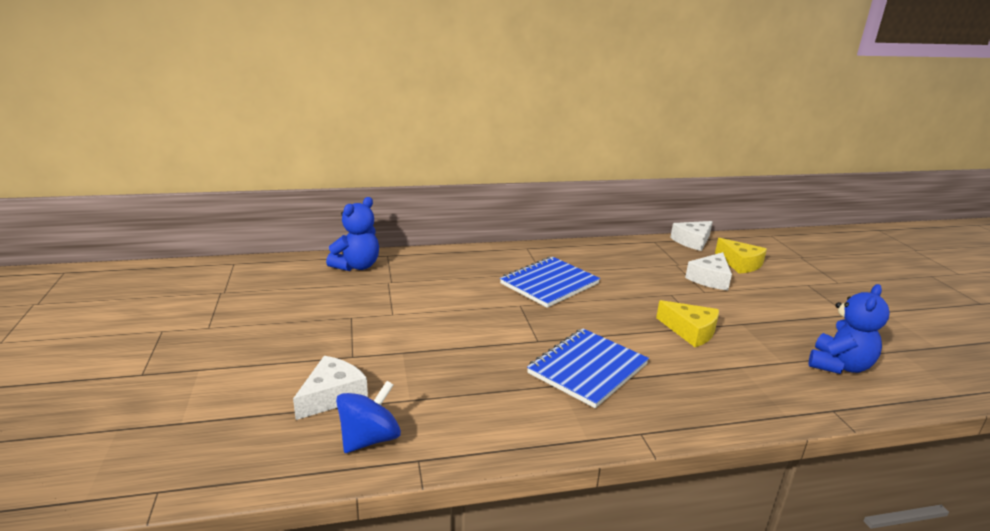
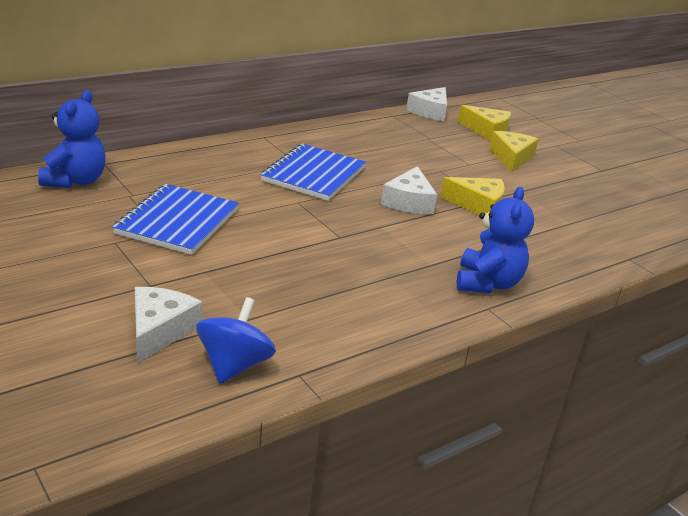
camera: 25 degrees left, 5 degrees up
blue notebook [527,329,649,408] -> blue notebook moved to [112,184,239,255]
white cheese [685,252,732,290] -> white cheese moved to [381,166,437,214]
blue teddy bear [809,284,890,374] -> blue teddy bear moved to [457,187,534,293]
none -> yellow cheese [489,131,539,172]

